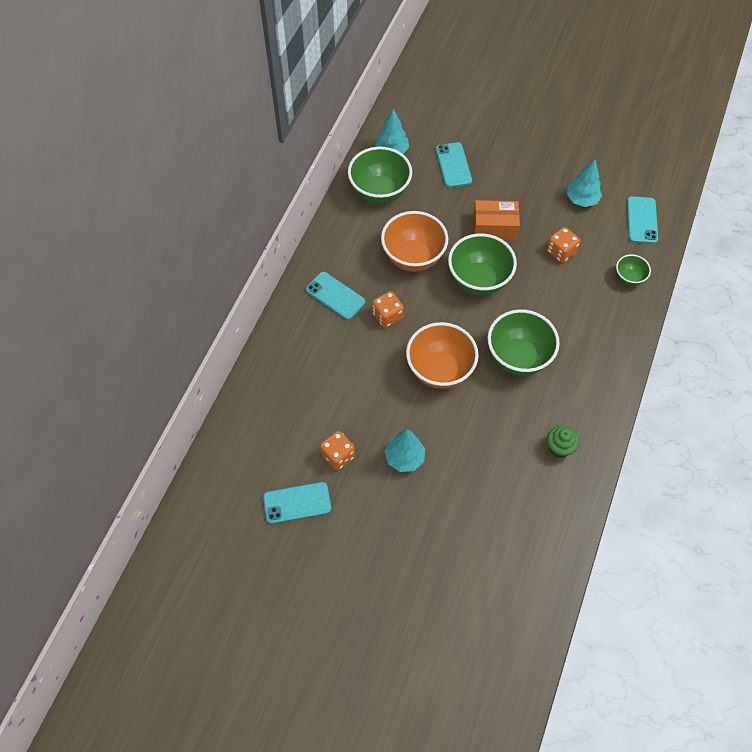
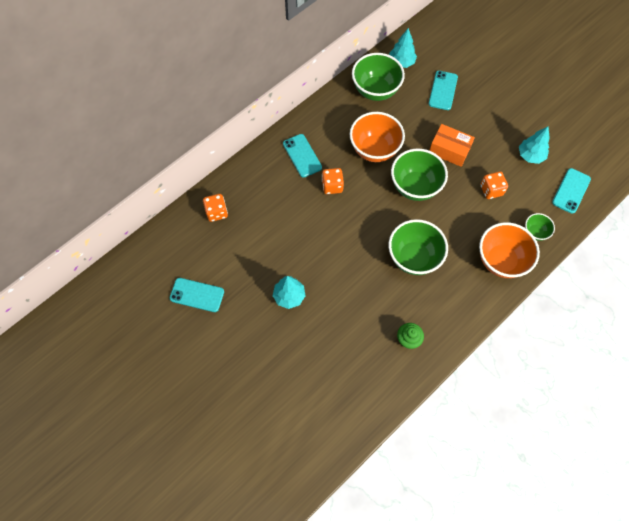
camera: 25 degrees right, 5 degrees up
orange dice [320,431,355,470] -> orange dice moved to [203,194,228,222]
orange bowl [406,322,479,389] -> orange bowl moved to [479,222,540,278]

